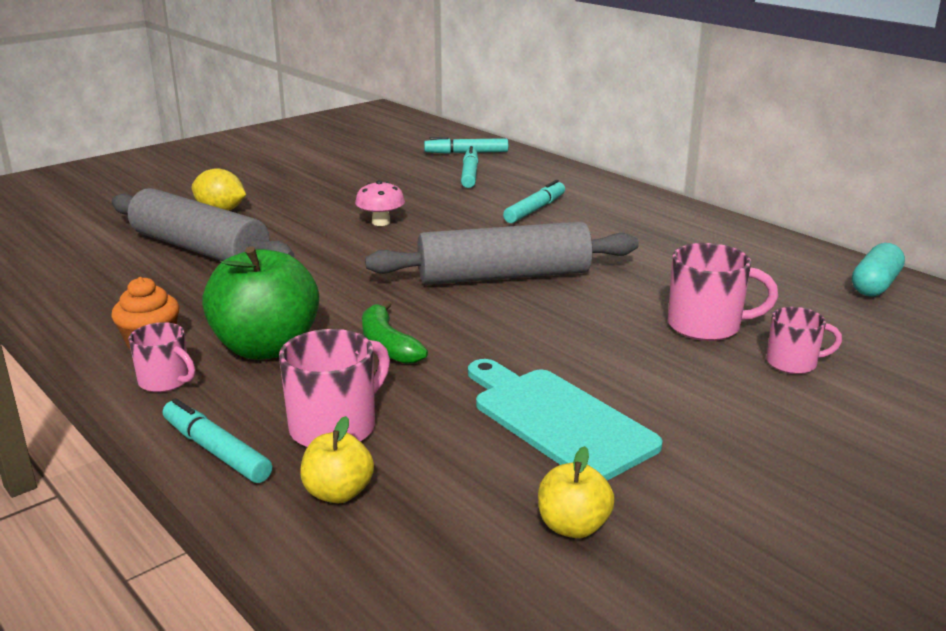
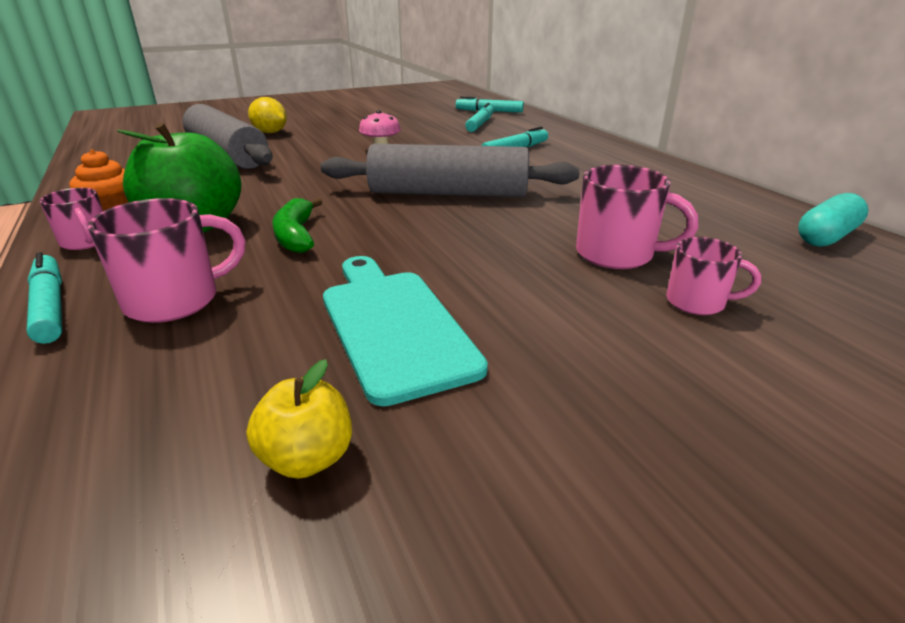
camera: 15 degrees right, 5 degrees up
yellow apple [300,416,374,503] -> none

